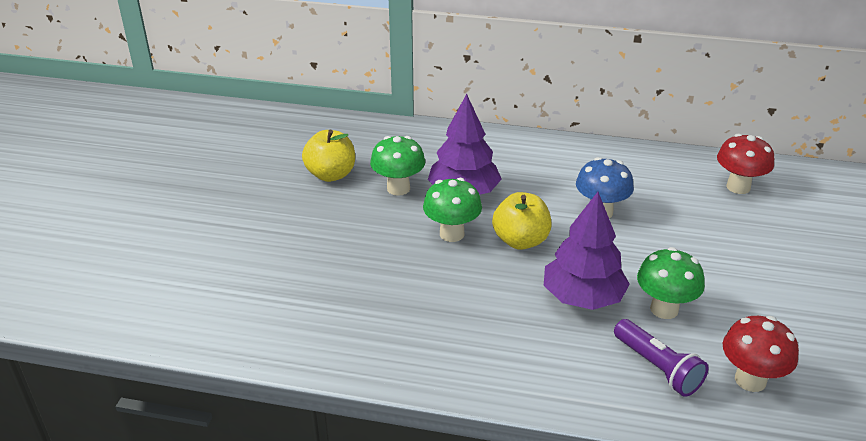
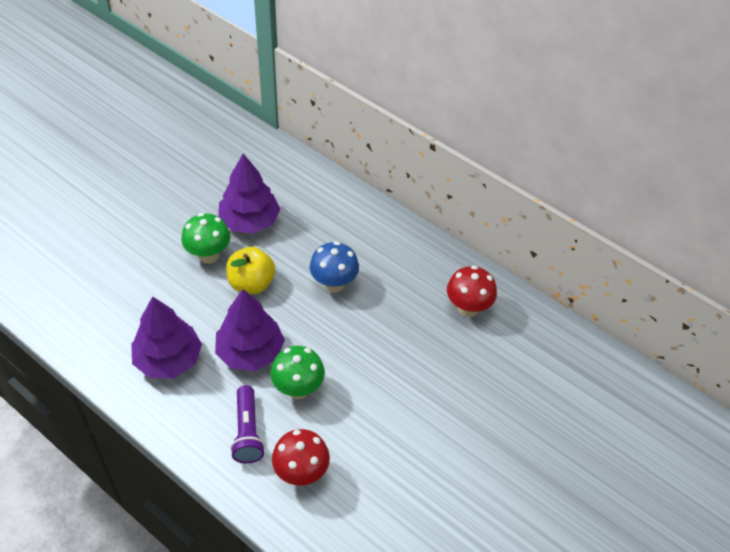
camera: 25 degrees right, 15 degrees up
yellow apple [302,130,355,182] -> none
green mushroom [370,136,425,196] -> none
none -> purple tree [131,296,202,378]

